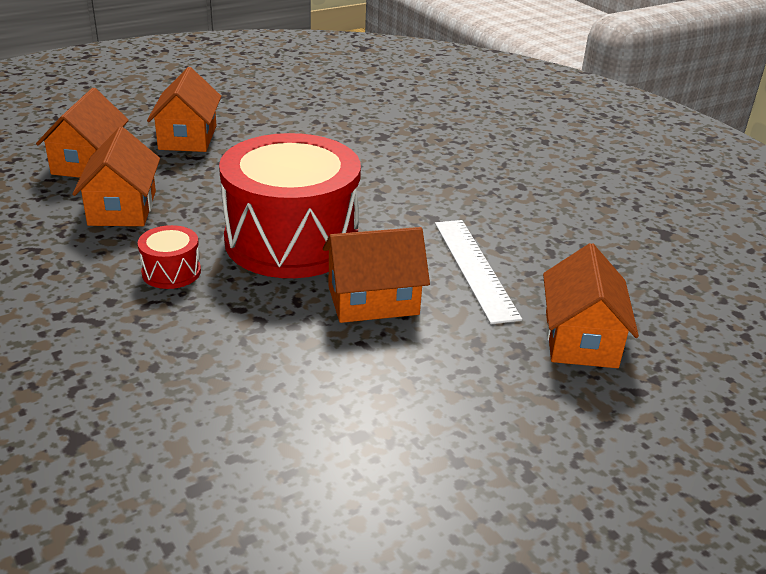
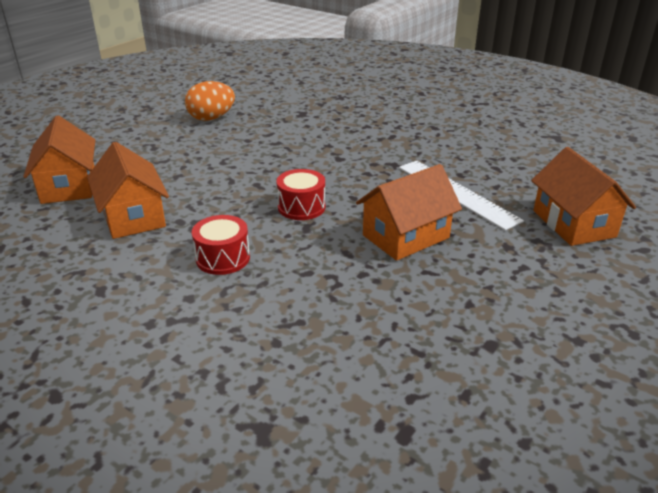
camera: 20 degrees left, 0 degrees up
orange house [147,67,221,152] -> none
red drum [219,133,361,278] -> red drum [276,169,325,220], size x0.41
none -> orange egg [185,81,235,121]

